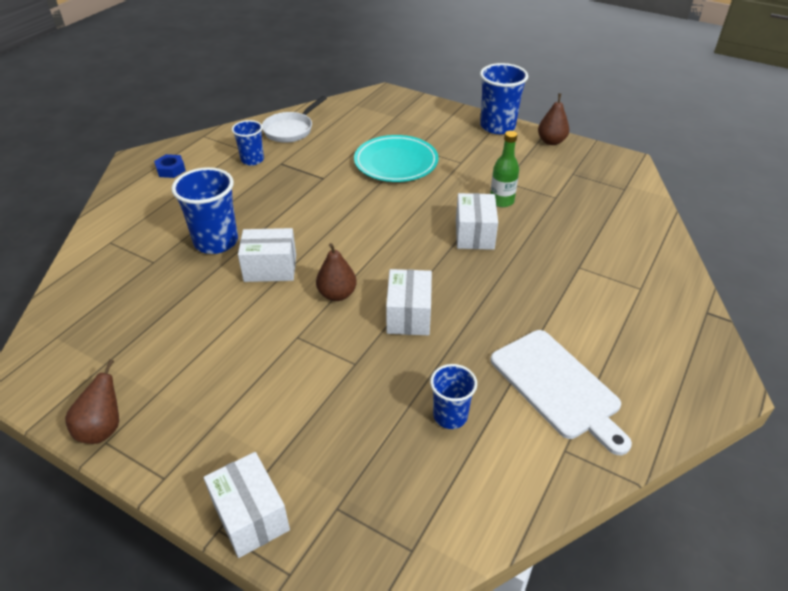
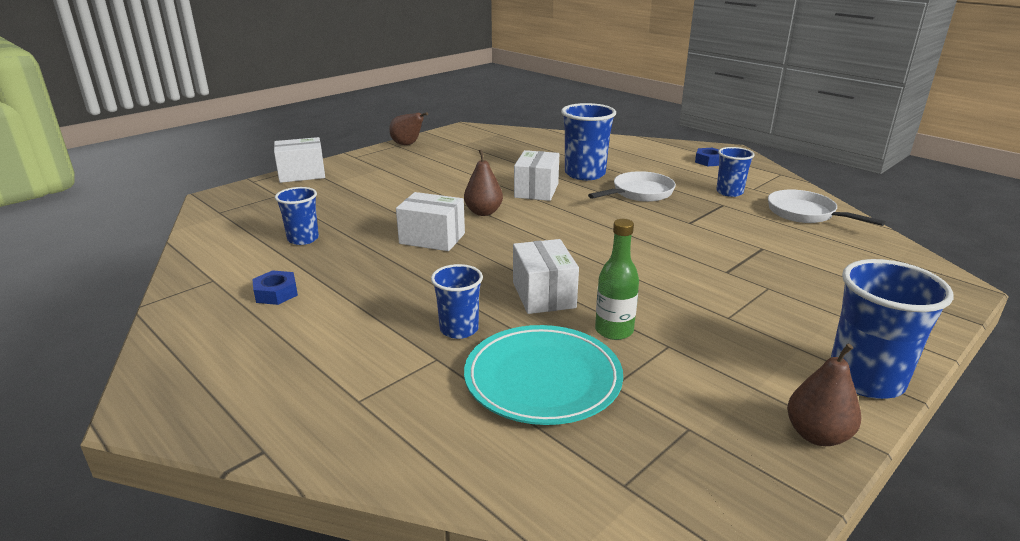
camera: 105 degrees right, 15 degrees down
turquoise plate [354,135,439,182] -> turquoise plate moved to [464,325,623,425]
white box [456,193,498,250] -> white box turned 60 degrees clockwise [513,239,579,314]
white cutting board [490,330,632,455] -> blue nut [252,270,298,305]
none -> blue cup [431,264,483,339]
none -> white pan [588,171,676,202]

